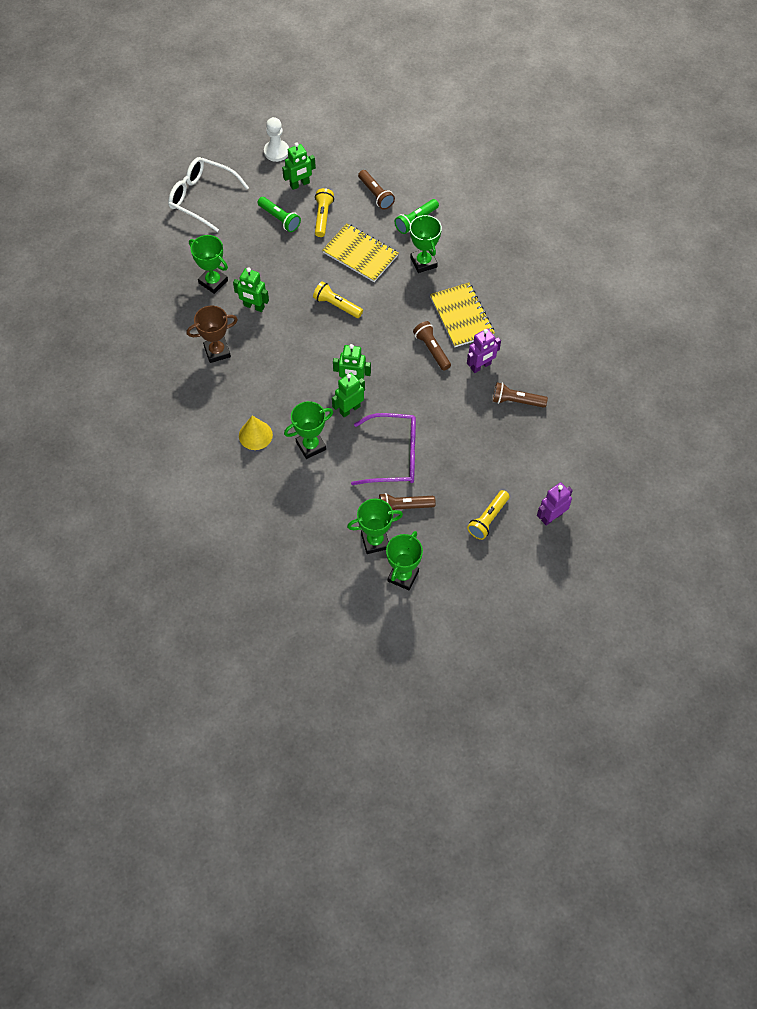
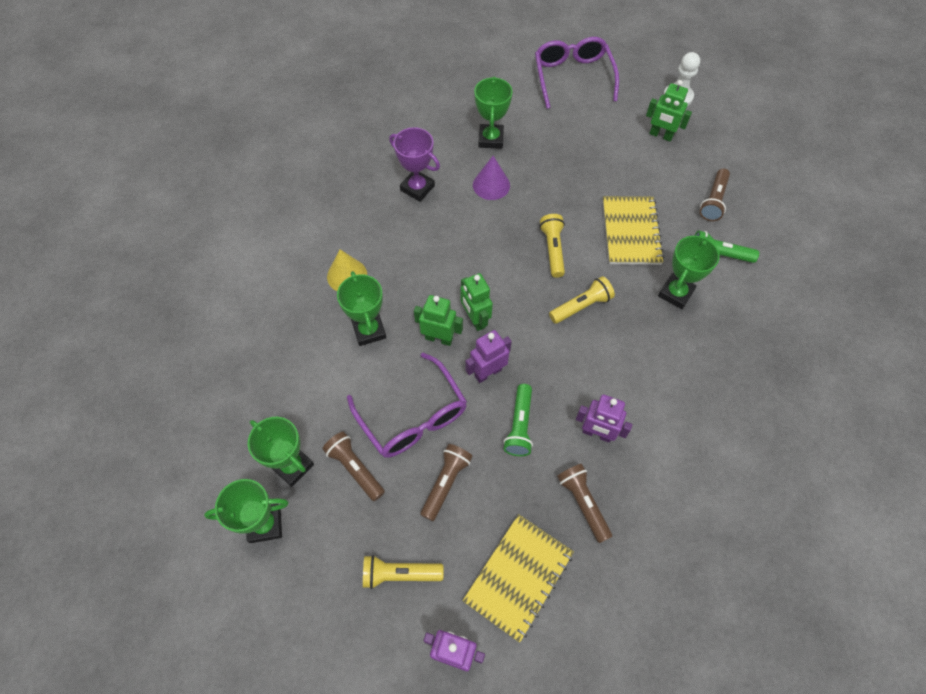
camera: 55 degrees right, 0 degrees up
white glasses [168,157,249,232] -> purple glasses [535,37,619,109]
brown trophy [186,306,238,363] -> purple trophy [389,127,440,202]
green robot [233,268,269,312] -> purple cone [473,156,510,200]
green flashlight [258,197,301,232] -> green flashlight moved to [503,384,533,456]
green trophy [284,401,333,459] -> green trophy turned 45 degrees clockwise [337,271,386,346]
yellow flashlight [315,188,334,237] -> yellow flashlight moved to [549,276,615,324]
brown flashlight [413,321,451,371] -> brown flashlight moved to [420,444,473,521]
yellow notebook [430,282,495,347] -> yellow notebook moved to [463,514,574,643]
none -> purple robot [465,330,512,383]

